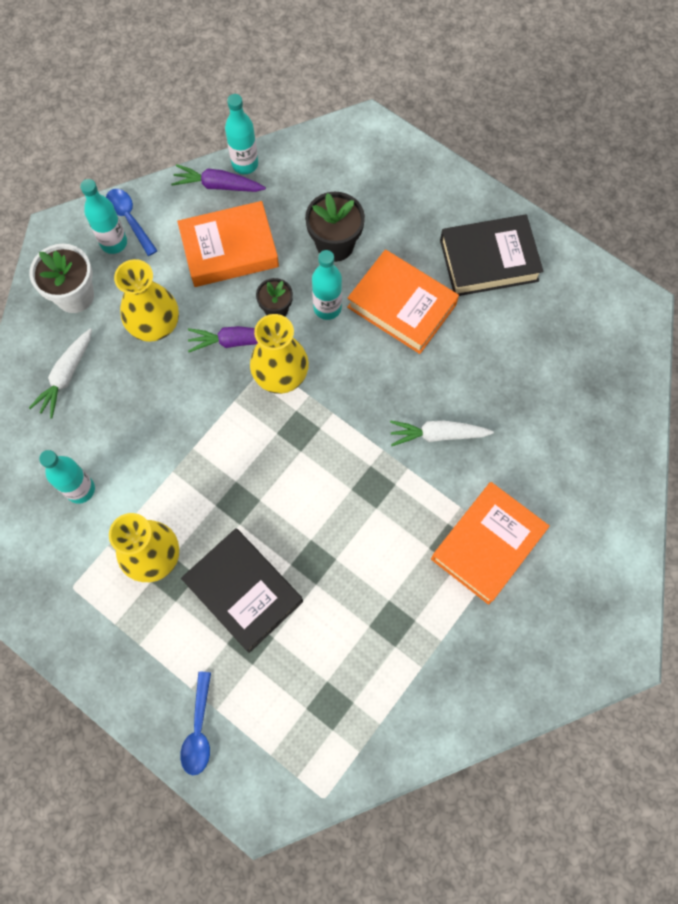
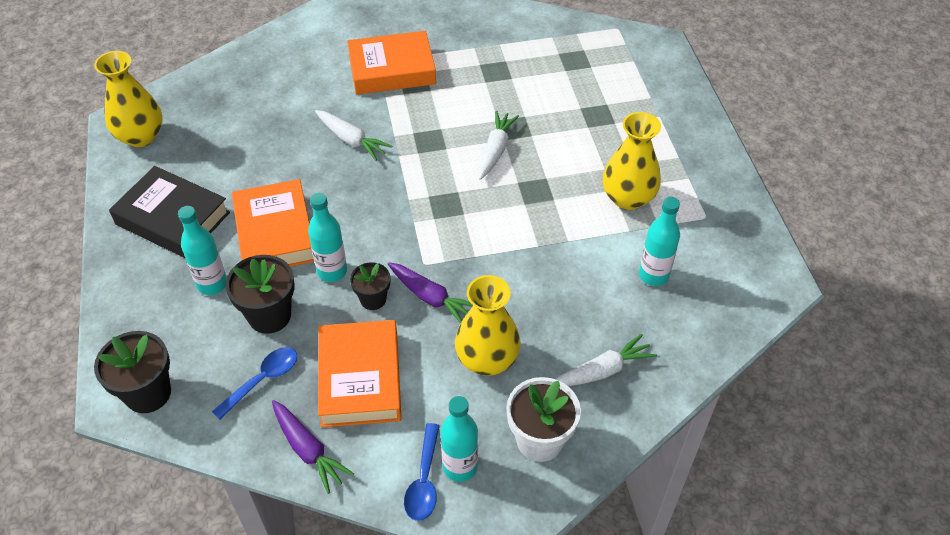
camera: 140 degrees left, 20 degrees down
orange book [177,201,279,287] -> orange book turned 60 degrees clockwise [318,320,402,428]
blue spoon [180,672,211,775] -> blue spoon moved to [212,347,297,420]
black book [181,528,303,653] -> none
turquoise bottle [225,94,258,174] -> turquoise bottle moved to [178,206,227,295]
yellow vase [250,314,309,394] -> yellow vase moved to [94,51,163,147]
none -> black flower pot [94,331,171,413]
none -> white carrot [478,111,519,180]

